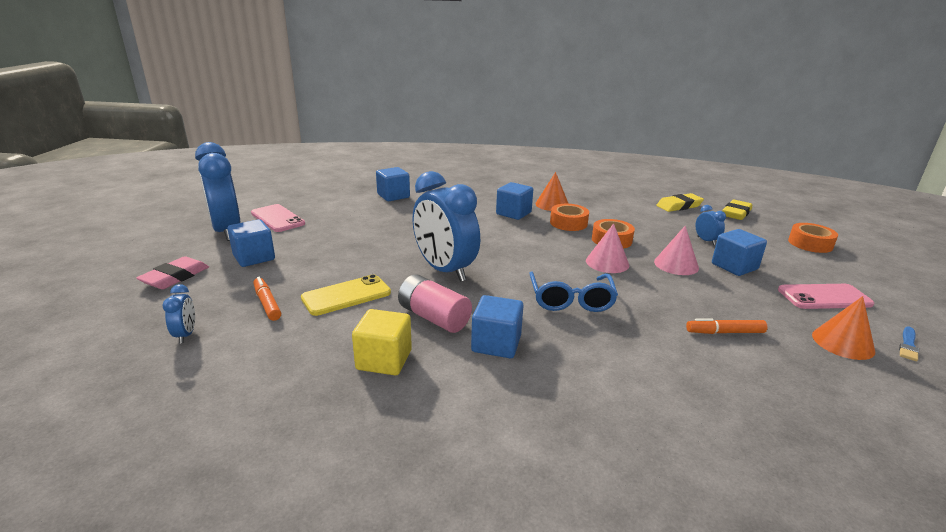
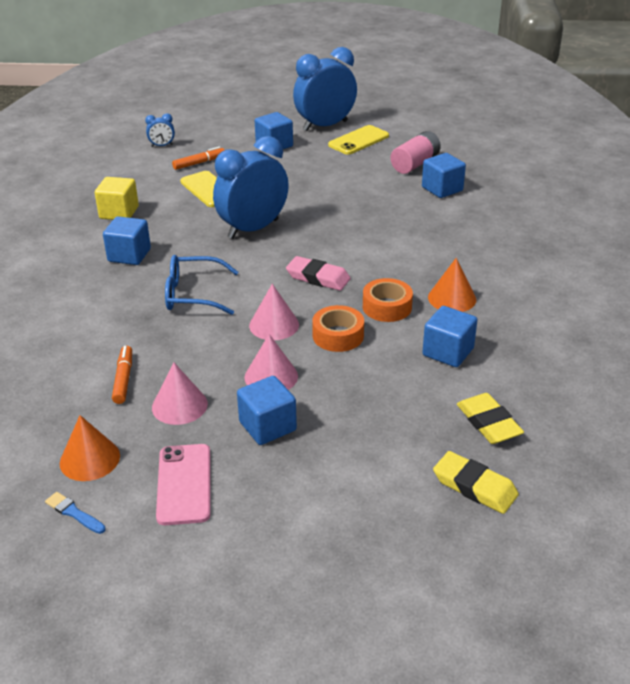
camera: 90 degrees right, 10 degrees up
pink eraser [136,256,209,289] -> pink eraser moved to [286,256,351,291]
pink phone [251,204,305,232] -> yellow phone [328,125,389,155]
pink battery [398,274,472,333] -> pink battery moved to [390,131,441,174]
blue cube [496,182,533,220] -> blue cube moved to [422,306,477,367]
blue clock [695,205,726,245] -> none
orange tape [788,223,838,253] -> none
none -> pink cone [152,363,208,425]

